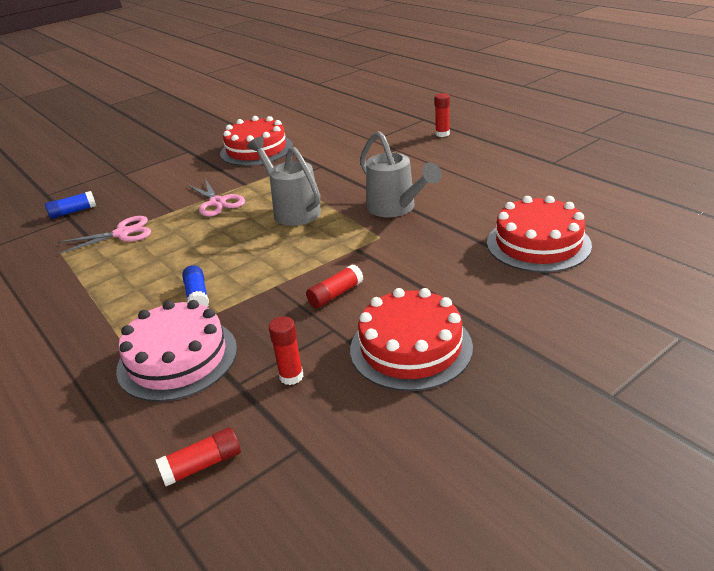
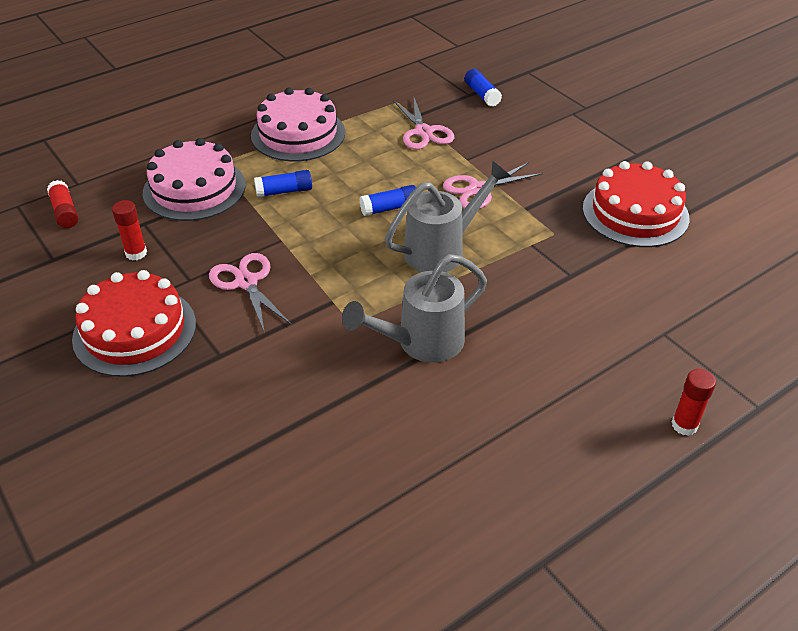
camera: 90 degrees right, 10 degrees up
red glue stick [306,264,363,308] -> pink scissors [209,253,292,333]
red cake [487,196,592,273] -> none
none -> pink cake [251,87,345,161]
none -> blue glue stick [359,185,416,216]

